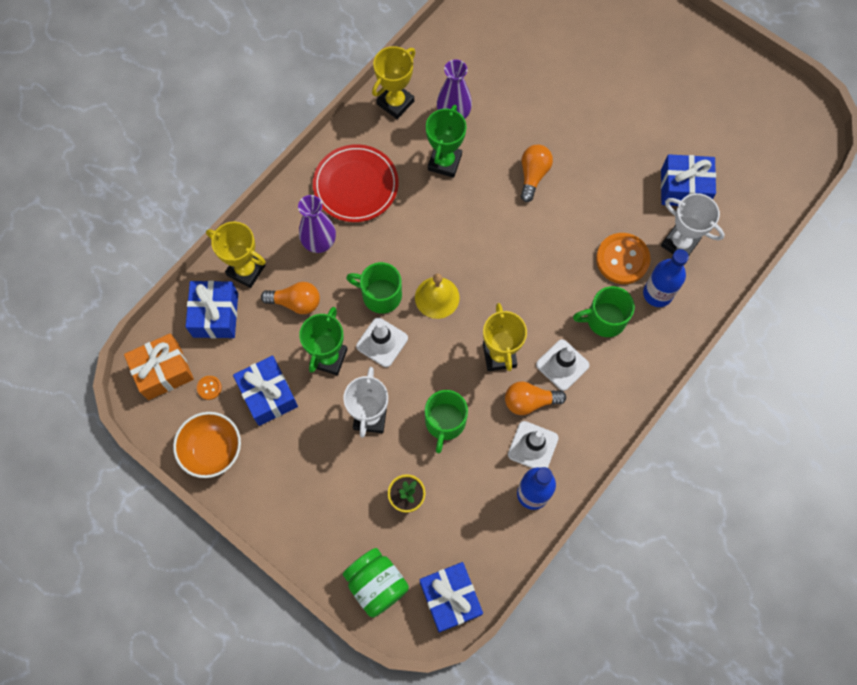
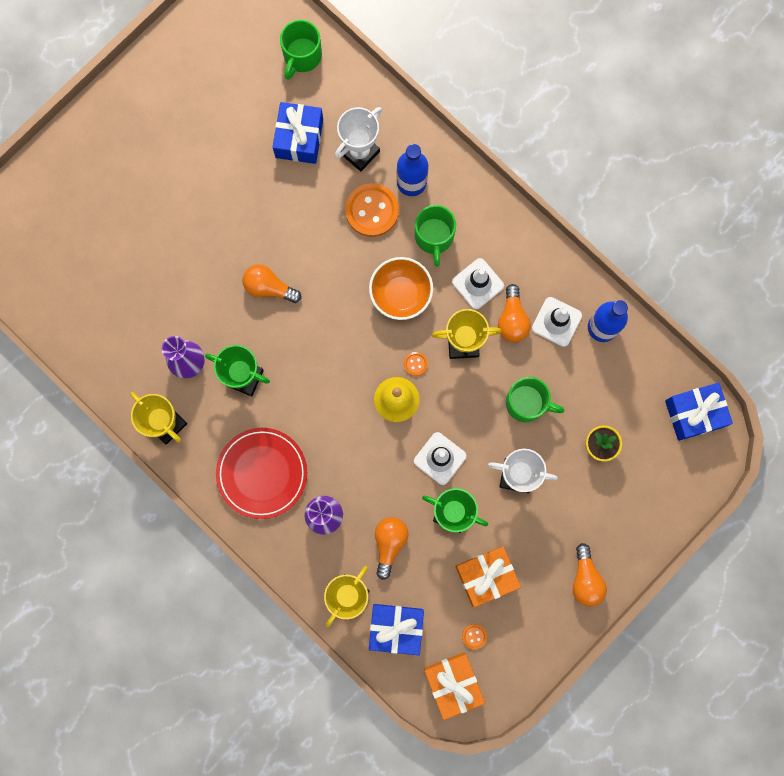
camera: 85 degrees left, 10 degrees up
orange bowl [173,412,241,478] -> orange bowl moved to [369,257,433,320]
blue gift [233,356,298,426] -> orange gift [455,547,521,607]
green jar [343,548,409,617] -> none
green mug [346,262,402,314] -> green mug moved to [280,20,322,80]
none -> orange button [404,352,428,376]
none -> orange light bulb [573,543,607,607]

